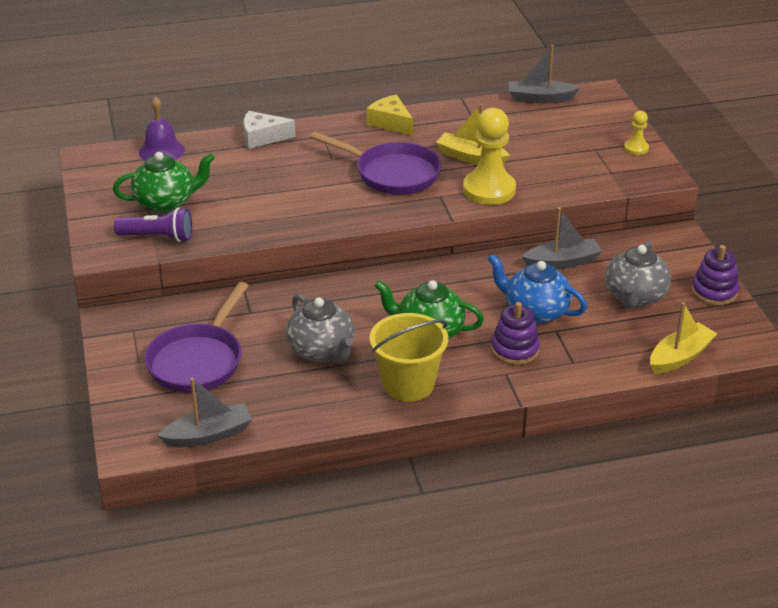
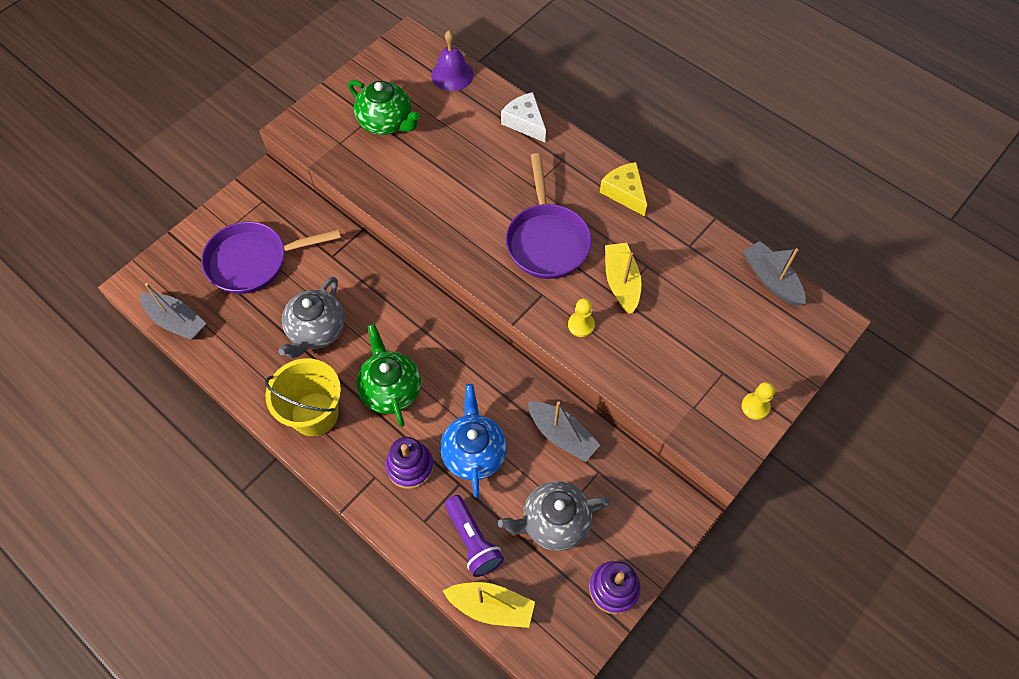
camera: 55 degrees right, 25 degrees up
purple flashlight [114,207,192,242] -> purple flashlight moved to [445,495,504,577]
yellow cheese [367,95,413,136] -> yellow cheese turned 45 degrees counterclockwise [600,162,647,216]
yellow pawn [463,108,516,205] -> yellow pawn [568,298,595,337], size x0.48

